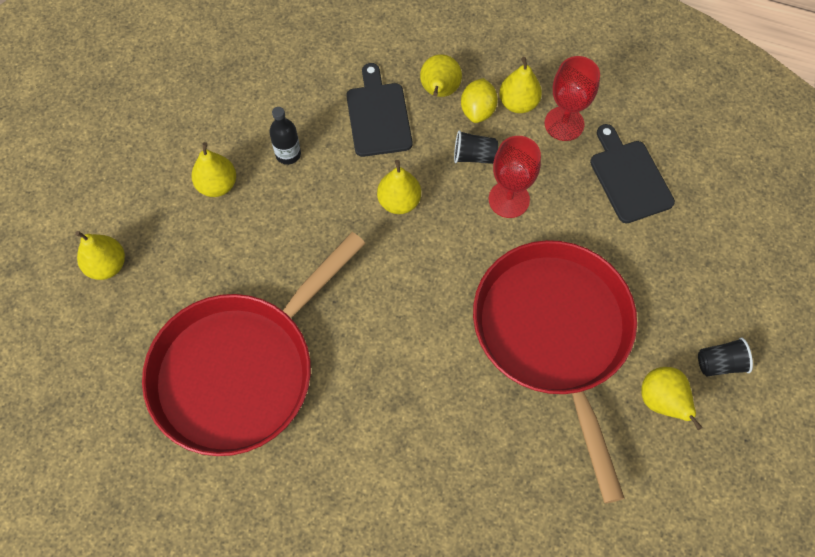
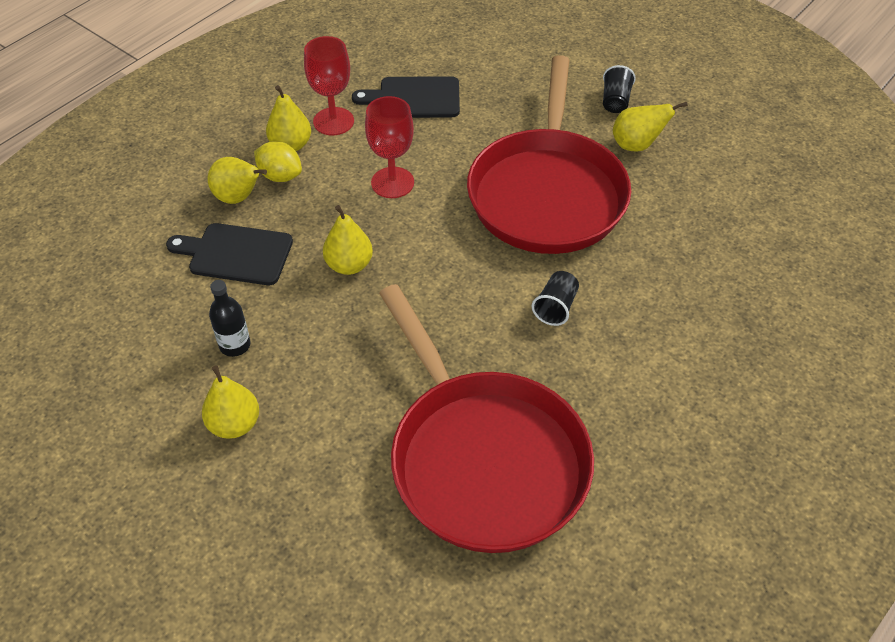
camera: 70 degrees left, 15 degrees down
yellow pear [75,231,125,280] -> none
black cup [454,130,498,164] -> black cup moved to [532,271,579,326]
red pan [473,240,637,503] -> red pan turned 90 degrees counterclockwise [467,55,631,254]

